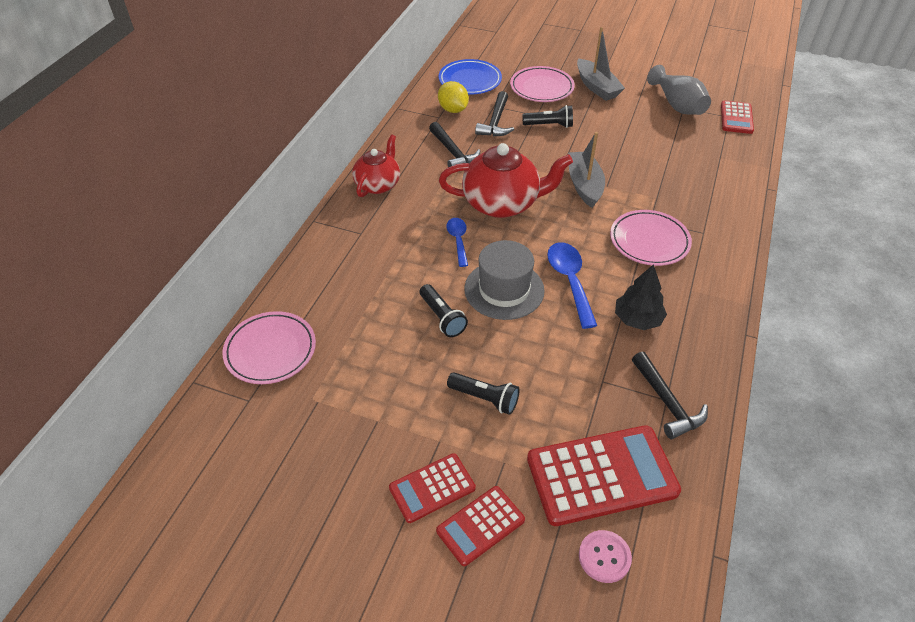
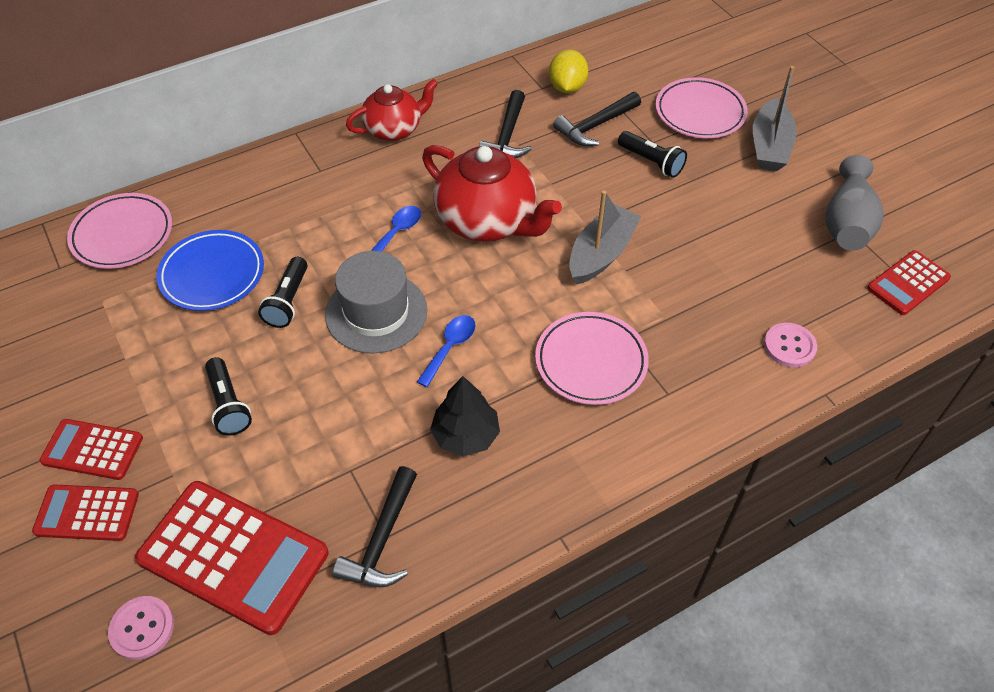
camera: 40 degrees right, 5 degrees up
blue plate [439,59,502,94] -> blue plate moved to [157,230,264,311]
blue spoon [547,242,597,329] -> blue spoon [417,315,476,387], size x0.63
none -> pink button [764,323,817,367]

